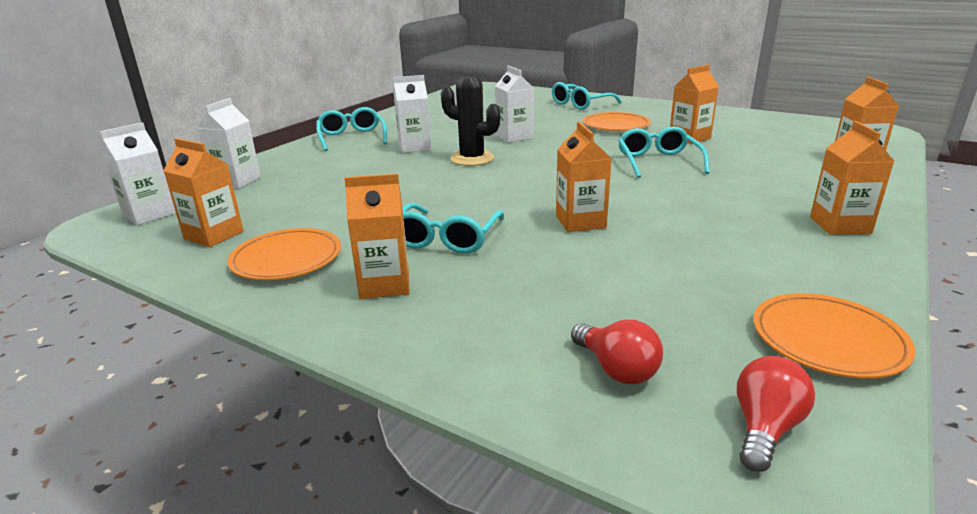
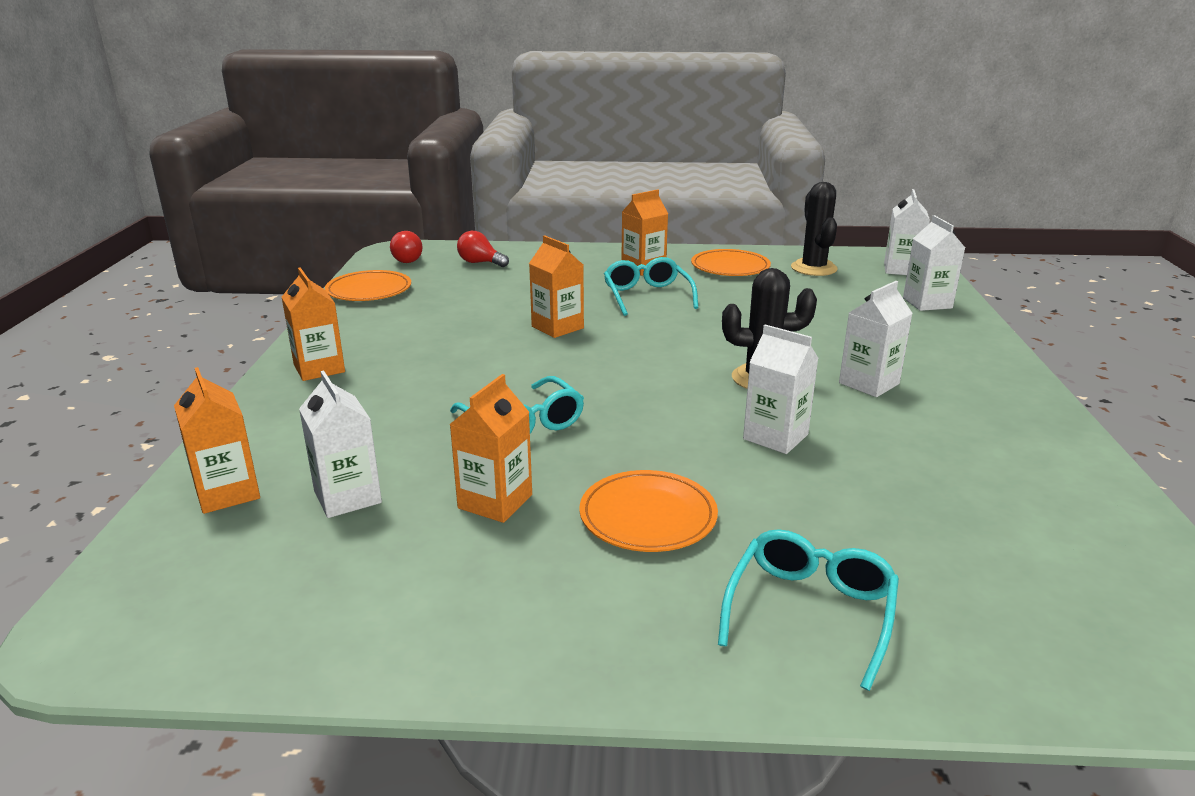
camera: 150 degrees right, 0 degrees up
orange carton [163,138,244,247] -> black cactus [791,182,838,276]
turquoise glasses [316,107,387,151] -> none
none -> white carton [299,371,382,518]

